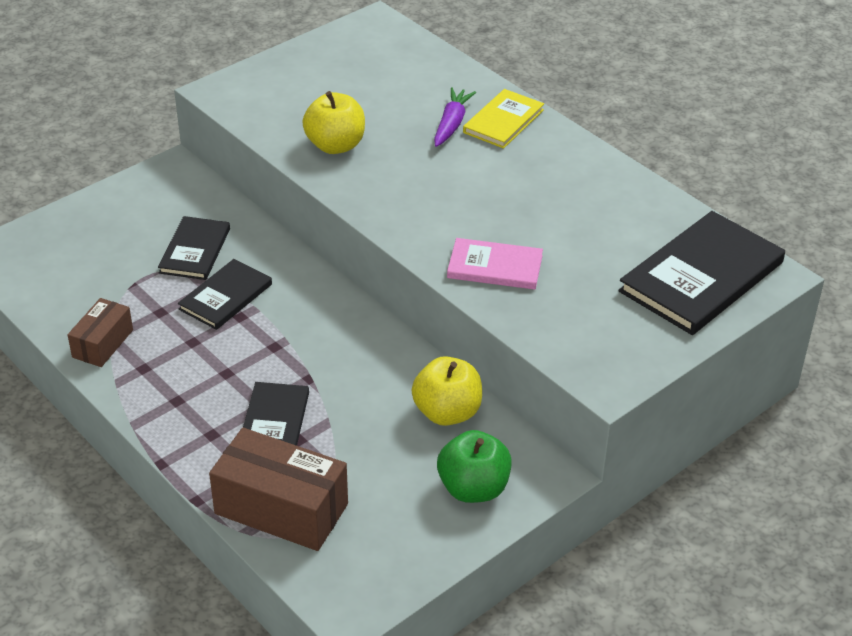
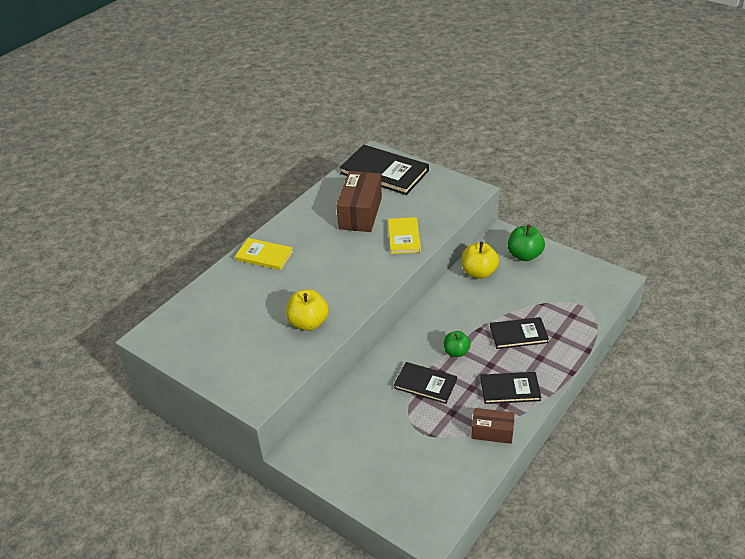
camera: 100 degrees left, 0 degrees up
black book [158,216,230,280] -> black book moved to [480,372,541,404]
brown box [209,428,348,551] -> brown box moved to [336,171,382,232]
purple carrot [434,87,476,147] -> none
pink book [447,238,543,290] -> yellow book [388,217,421,254]
none -> green apple [444,331,471,357]

